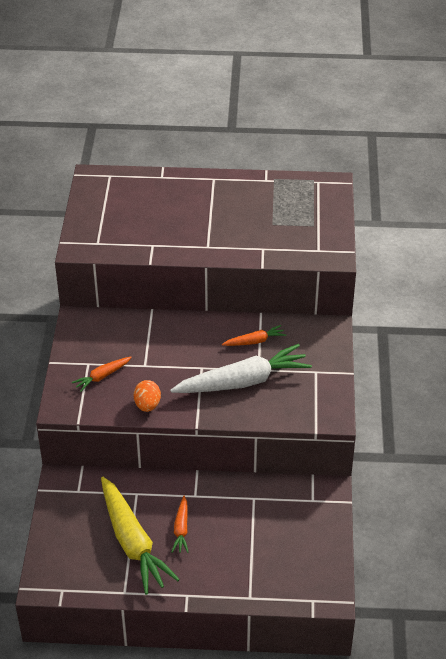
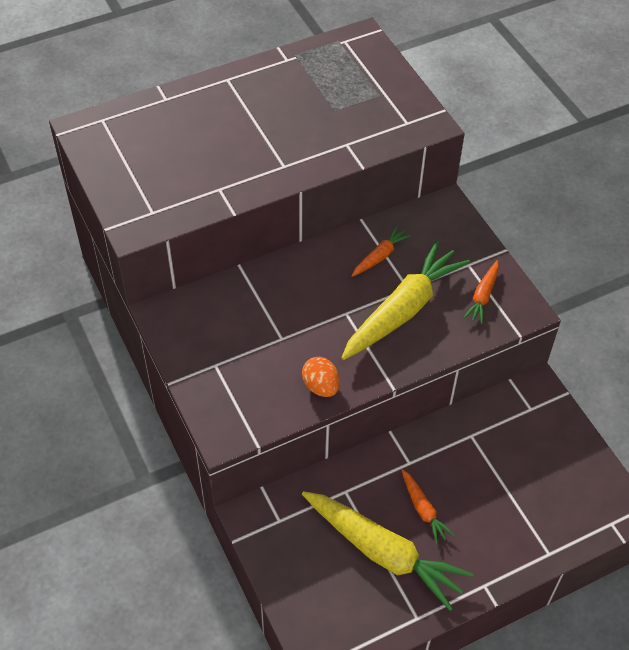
camera: 30 degrees left, 10 degrees up
orange carrot [72,357,132,392] -> orange carrot moved to [463,260,499,324]
white carrot [170,344,312,393] -> yellow carrot [341,241,470,360]

